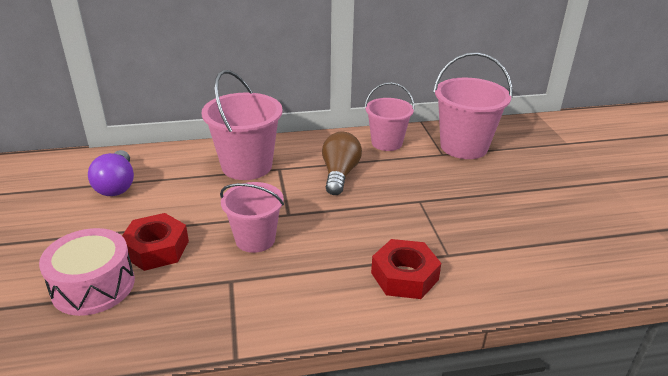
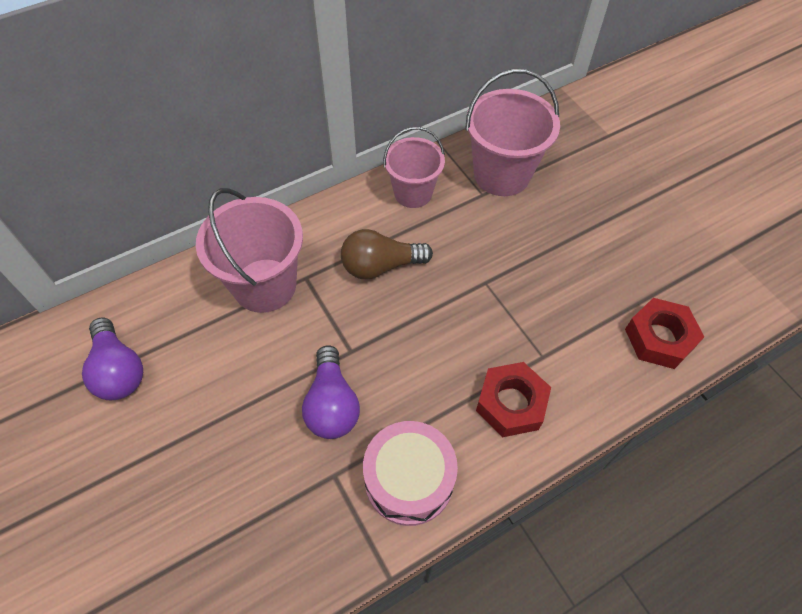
camera: 20 degrees left, 25 degrees up
pink drum [39,228,135,316] -> pink drum moved to [363,421,458,526]
red nut [122,213,189,271] -> red nut moved to [625,298,704,369]
pink bucket [220,182,284,253] -> purple light bulb [302,346,360,439]
brown light bulb [322,132,362,195] -> brown light bulb turned 90 degrees counterclockwise [341,229,433,279]

